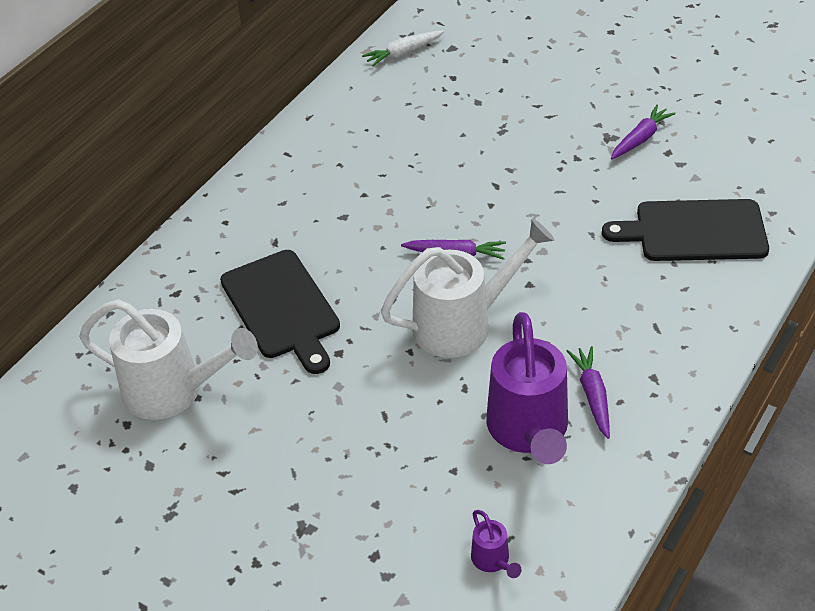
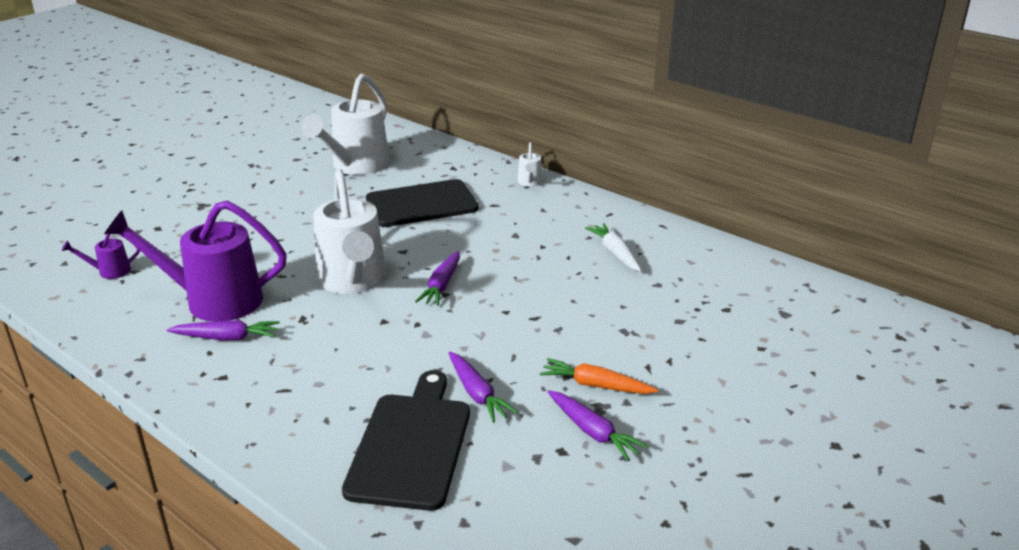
camera: 95 degrees right, 15 degrees down
white carrot [362,30,444,67] -> white carrot moved to [585,223,641,271]
none -> purple carrot [448,352,518,423]
none -> white watering can [517,142,542,186]
none -> orange carrot [540,358,659,394]

